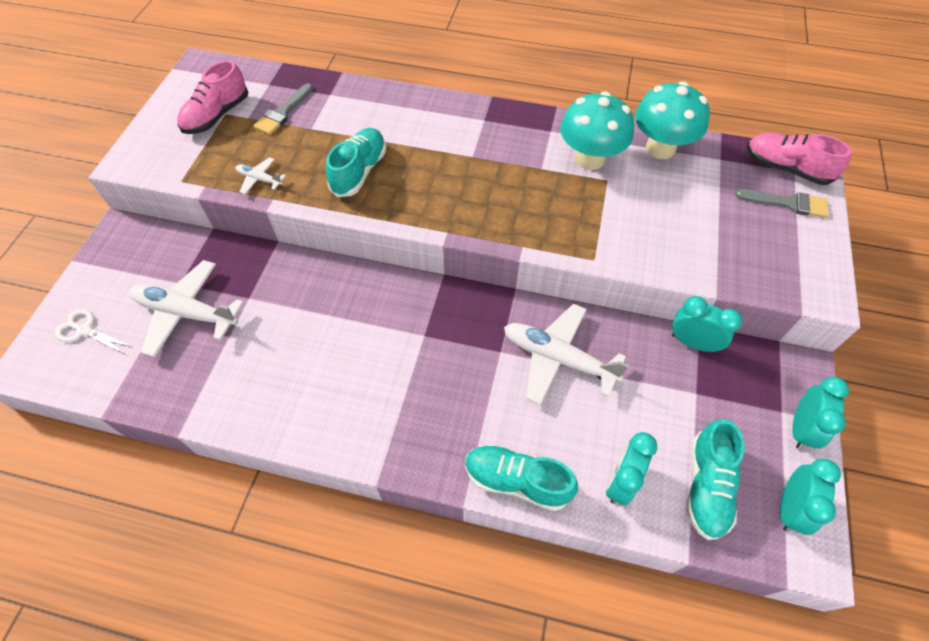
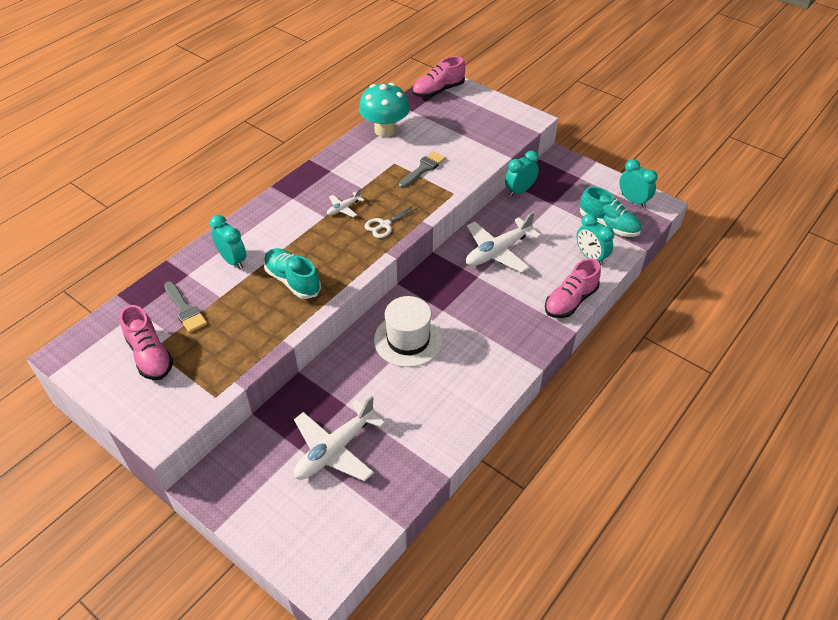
camera: 65 degrees left, 10 degrees down
white scissors [55,309,132,354] -> white scissors moved to [364,204,419,238]
white plane [236,157,286,194] -> white plane moved to [327,189,364,217]
turquoise shoe [465,444,578,511] -> pink shoe [545,258,601,318]
turquoise mushroom [560,91,634,170] -> none
grey brush [736,189,829,218] -> grey brush moved to [399,151,446,188]
turquoise clock [792,377,849,450] -> turquoise clock moved to [210,215,246,269]
none -> white hat [374,296,443,367]

